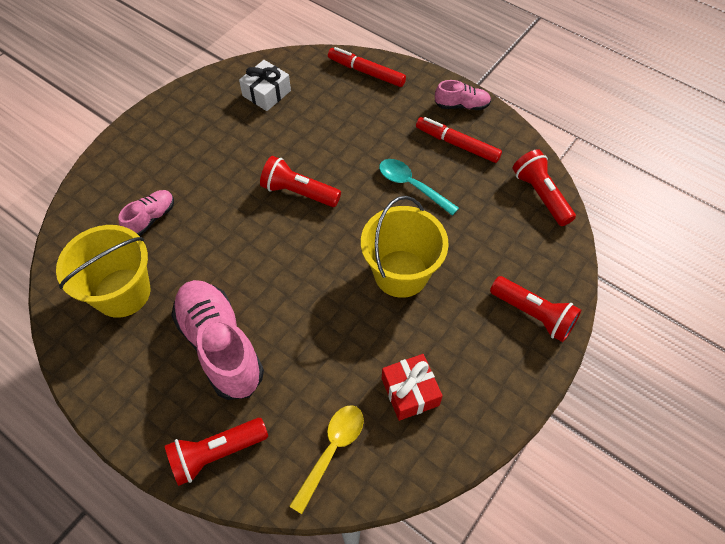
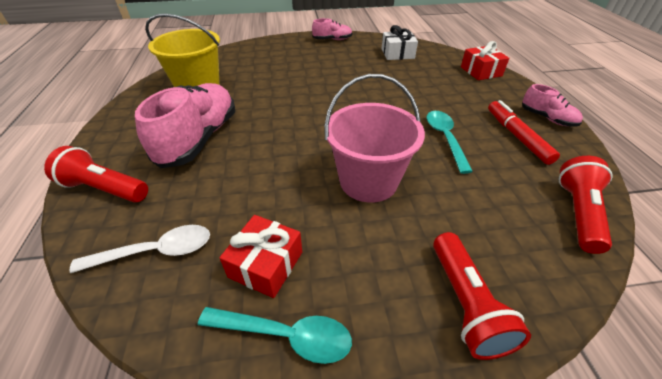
camera: 45 degrees right, 15 degrees down
pink shoe [118,190,174,236] -> pink shoe moved to [312,18,352,40]
red flashlight [260,156,341,207] -> none
yellow spoon [289,405,364,514] -> white spoon [70,225,210,273]
red marker [328,47,406,87] -> red gift [461,41,509,80]
yellow bucket [361,196,449,298] -> pink bucket [324,74,425,203]
none -> turquoise spoon [198,307,352,364]

